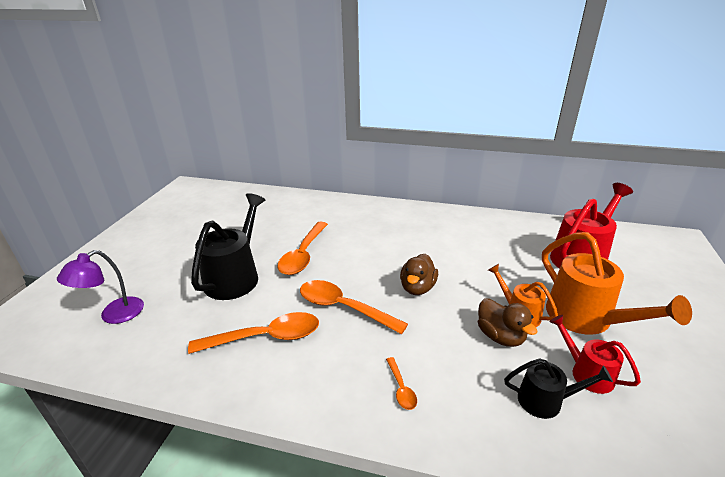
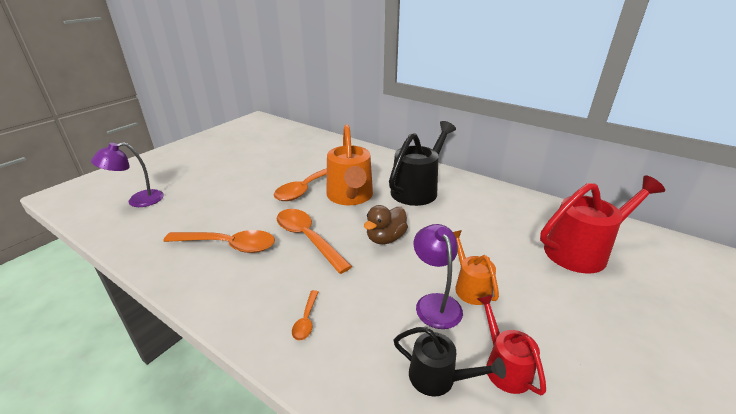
camera: 20 degrees right, 0 degrees up
black watering can [191,193,265,300] -> black watering can moved to [389,121,456,206]
brown duck [478,298,538,347] -> purple lamp [413,224,463,329]
orange watering can [542,232,692,335] -> orange watering can moved to [327,124,373,205]

